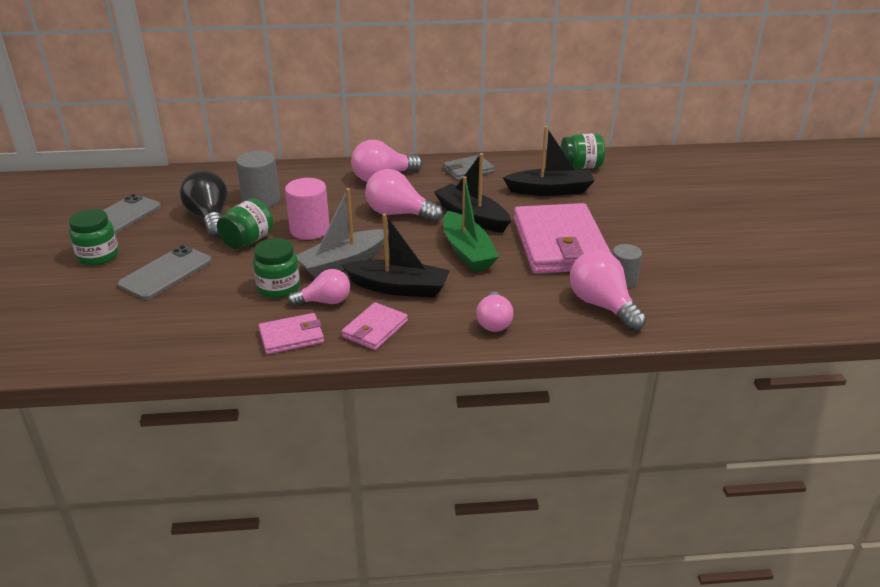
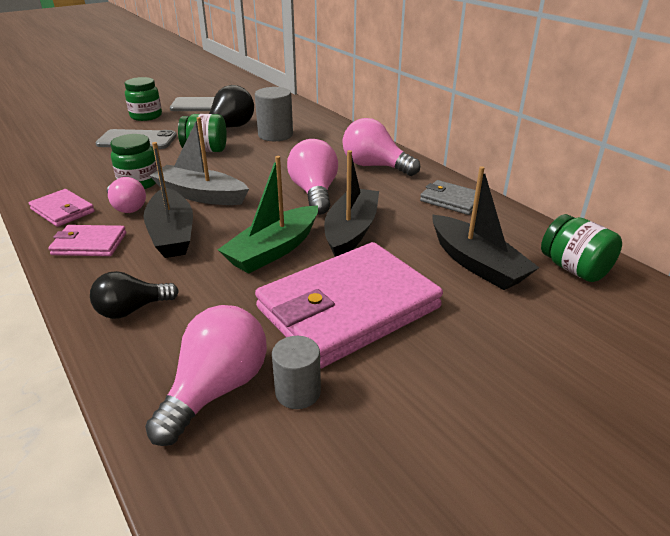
camera: 60 degrees right, 0 degrees up
pink cylinder [285,178,329,240] -> none
pink light bulb [476,292,513,332] -> black light bulb [90,271,179,319]

